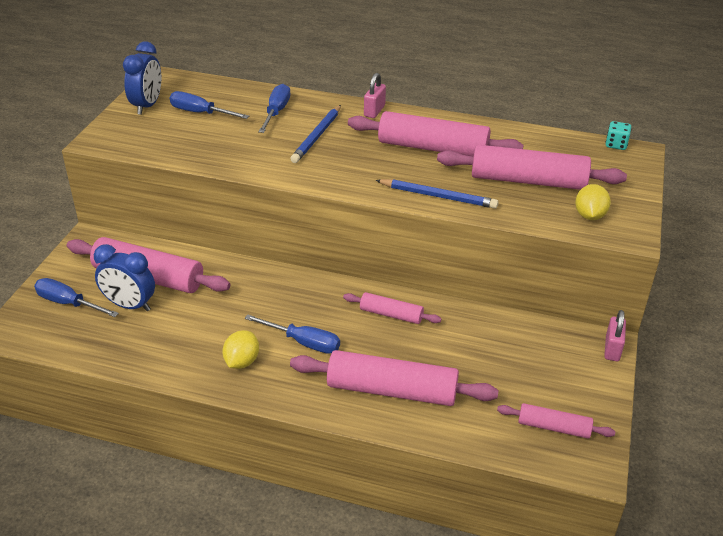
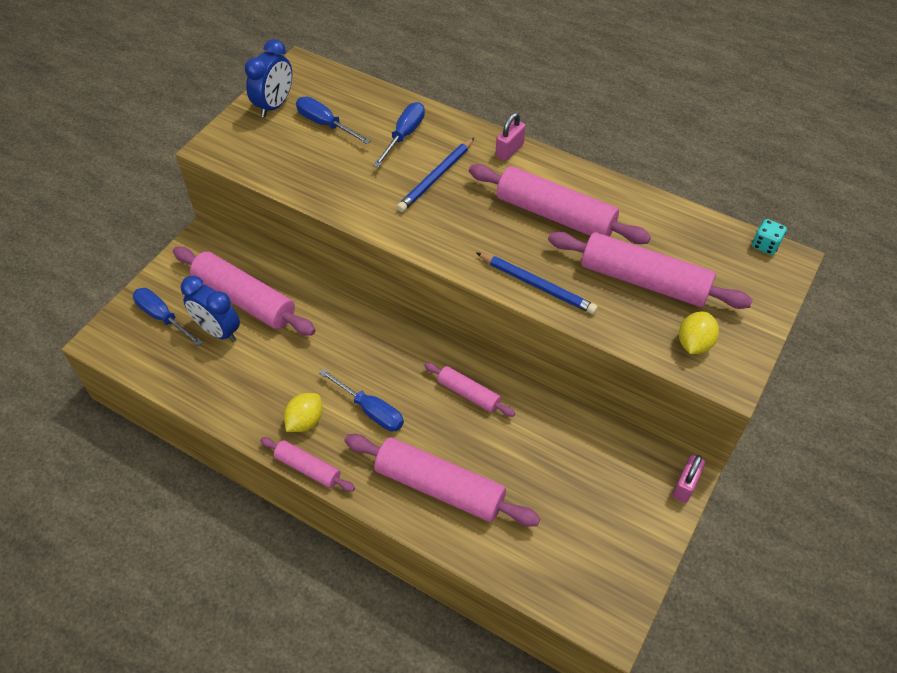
camera: 15 degrees right, 15 degrees up
pink rolling pin [497,403,616,439] -> pink rolling pin moved to [260,437,355,492]

